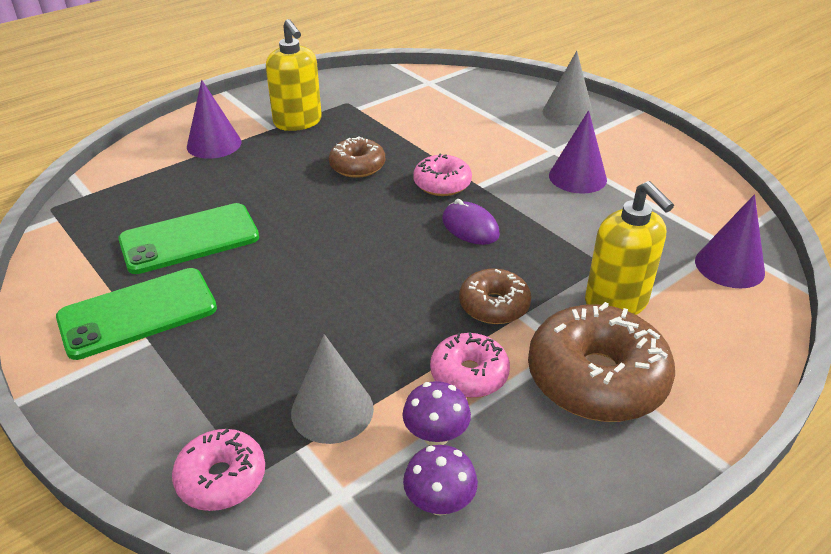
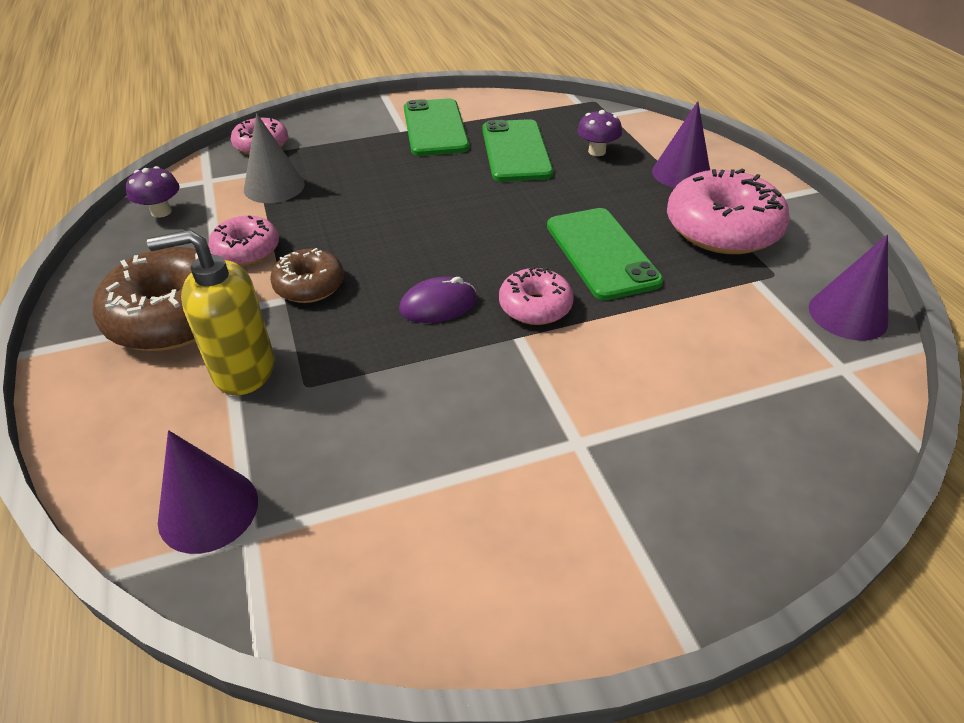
camera: 110 degrees right, 5 degrees up
yellow soap dispenser [266,19,322,131] -> pink donut [667,168,790,254]
brown donut [329,136,385,178] -> green phone [547,208,664,300]
purple mushroom [402,381,471,446] -> purple mushroom moved to [577,110,622,156]
grey cone [542,51,593,125] -> none
purple cone [549,110,607,194] -> purple cone moved to [809,234,888,340]

